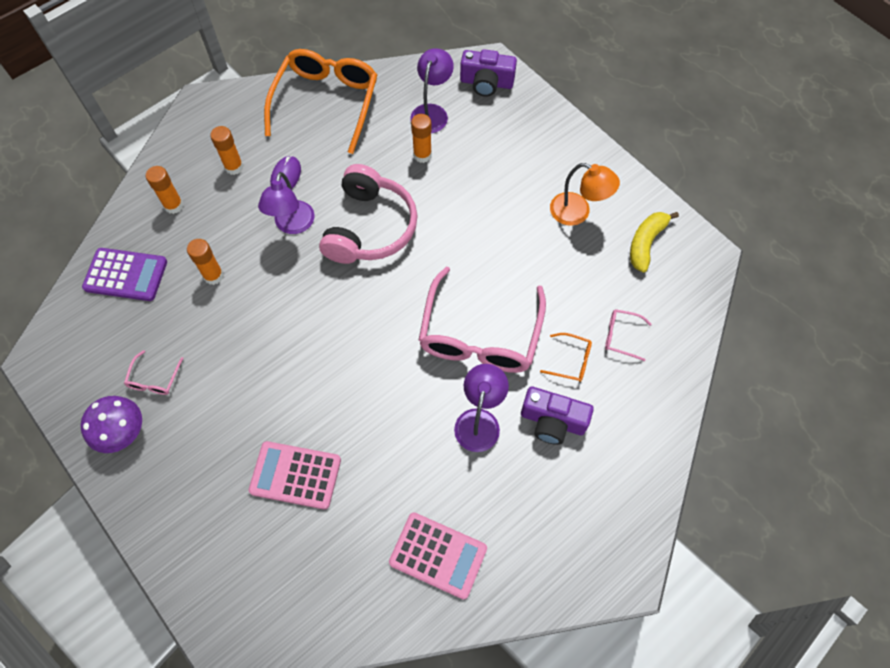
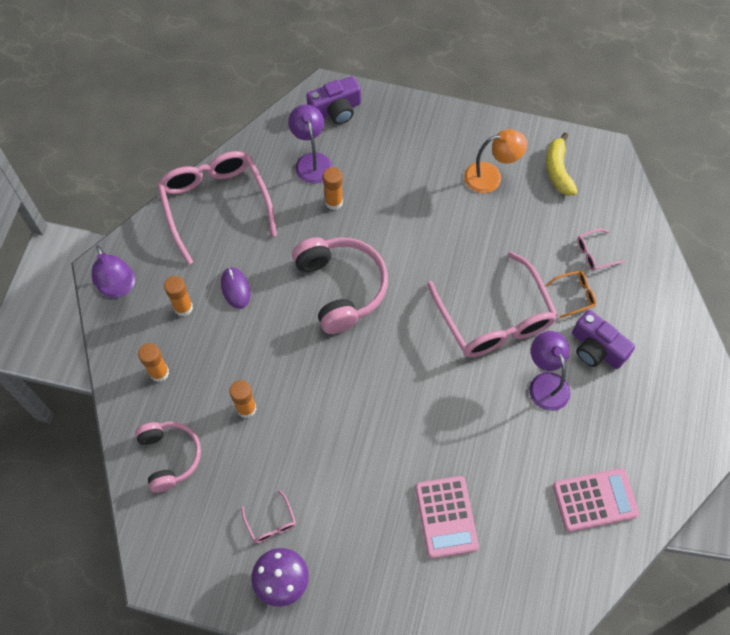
camera: 35 degrees left, 0 degrees up
purple calculator [82,248,167,301] -> pink headphones [135,422,201,492]
pink calculator [248,441,341,509] -> pink calculator turned 75 degrees counterclockwise [415,476,479,559]
purple lamp [258,172,315,234] -> purple lamp moved to [92,246,135,298]
orange glasses [264,49,377,154] -> pink glasses [157,151,277,265]
purple camera [521,386,594,445] -> purple camera turned 60 degrees clockwise [572,310,635,369]

